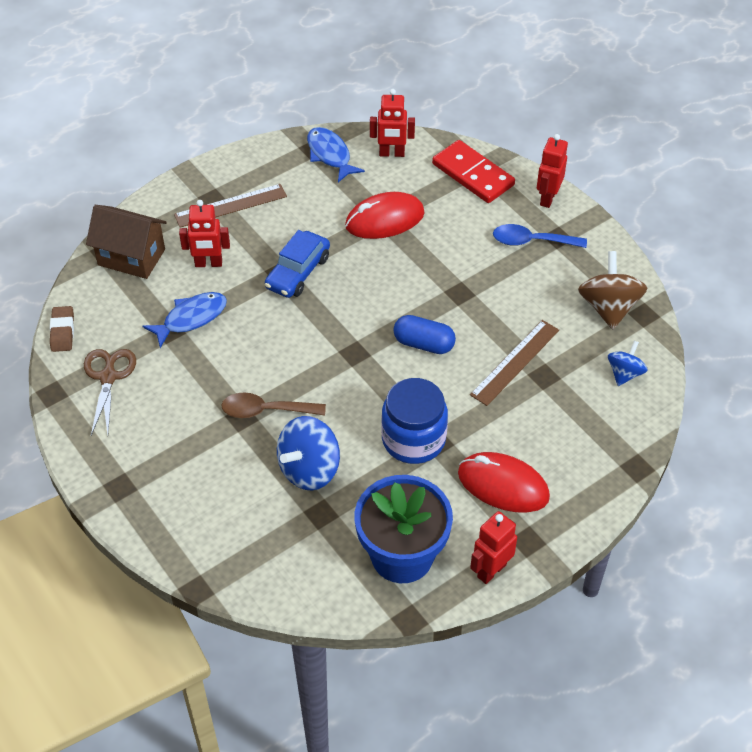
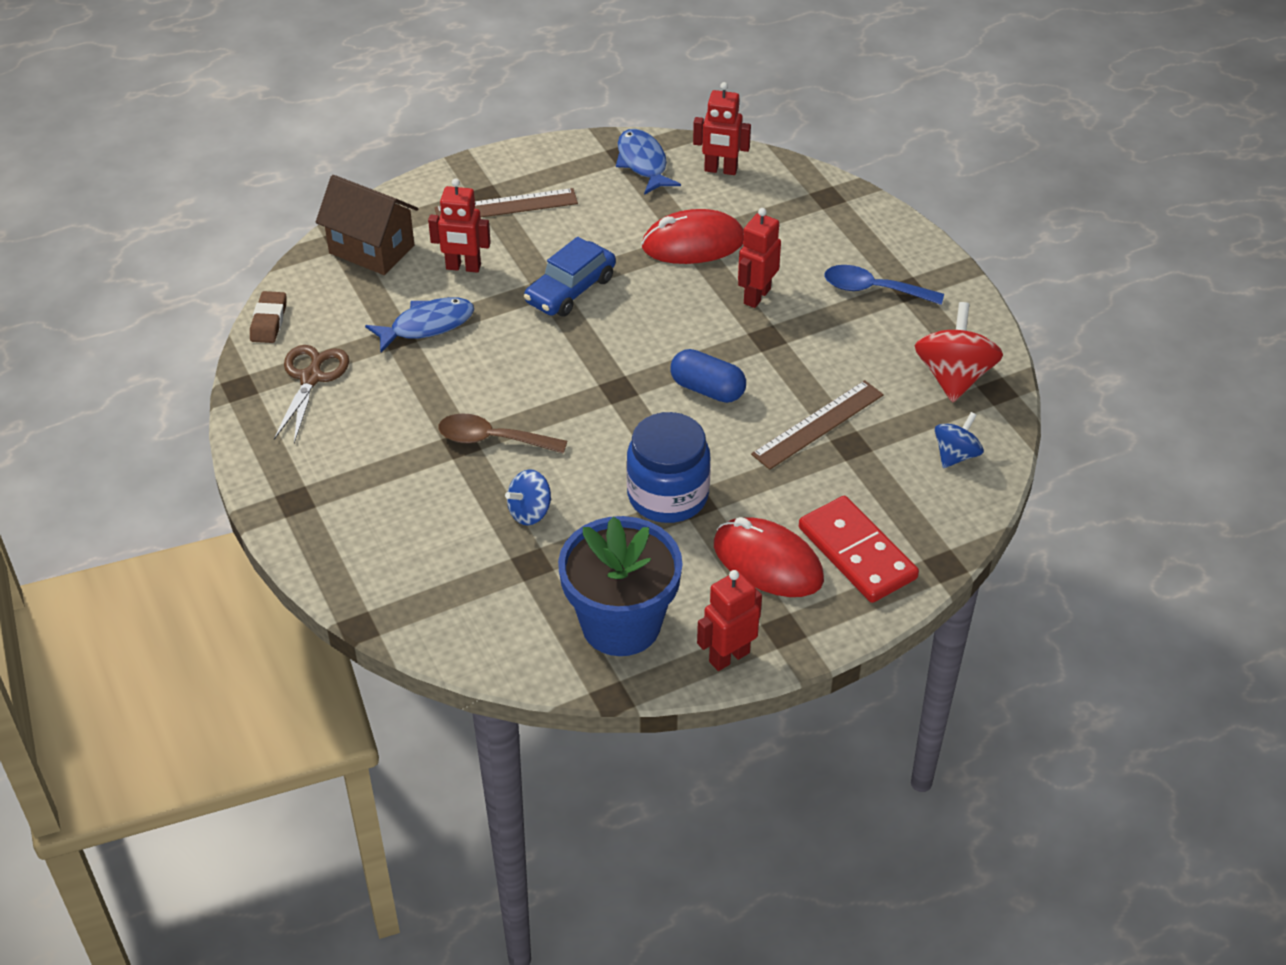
camera: 10 degrees right, 5 degrees down
blue spinning top [277,416,340,491] -> blue spinning top [505,469,551,525], size x0.60
red domino [432,140,515,203] -> red domino moved to [799,496,919,603]
red robot [537,134,568,208] -> red robot moved to [738,208,781,308]
brown spinning top [578,251,647,329] -> red spinning top [915,302,1003,402]

